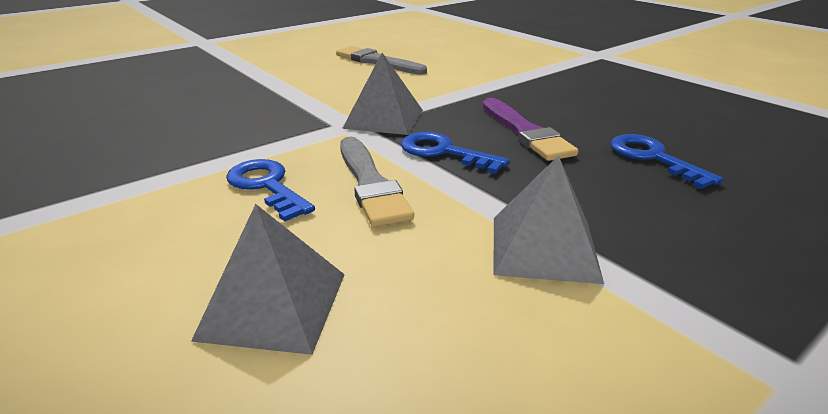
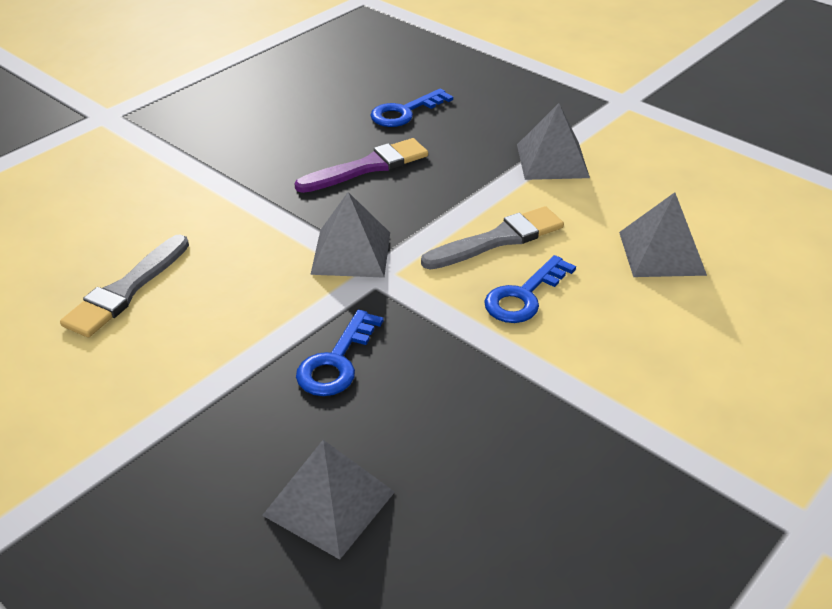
camera: 100 degrees left, 10 degrees up
blue key [401,132,510,174] -> blue key moved to [296,310,383,396]
none -> grey pyramid [262,440,395,560]

